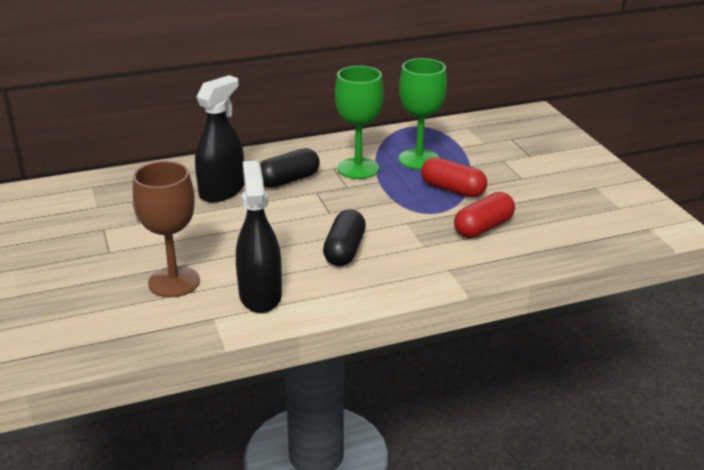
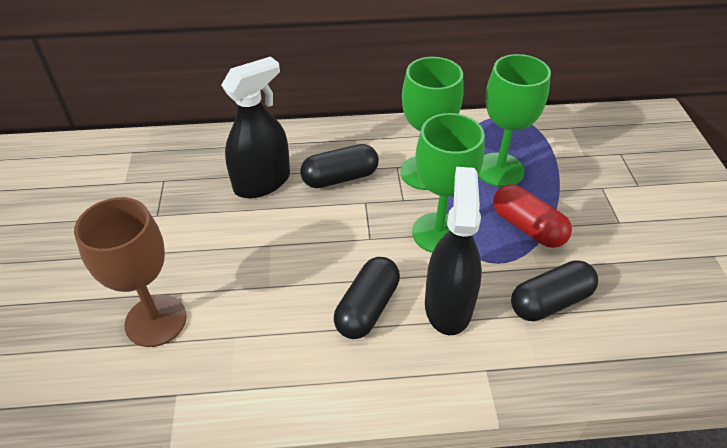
camera: 15 degrees right, 15 degrees up
black spray bottle [236,161,282,313] -> black spray bottle moved to [425,167,482,335]
red capsule [454,192,515,238] -> black capsule [511,260,598,321]
none -> green goblet [412,113,485,253]

